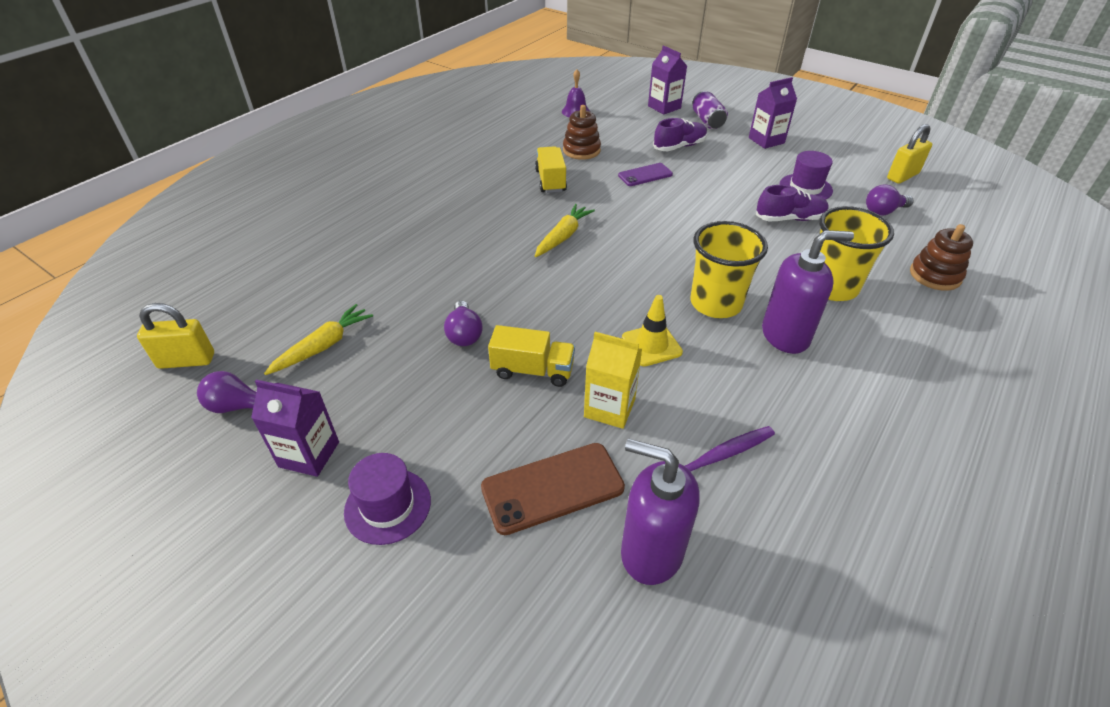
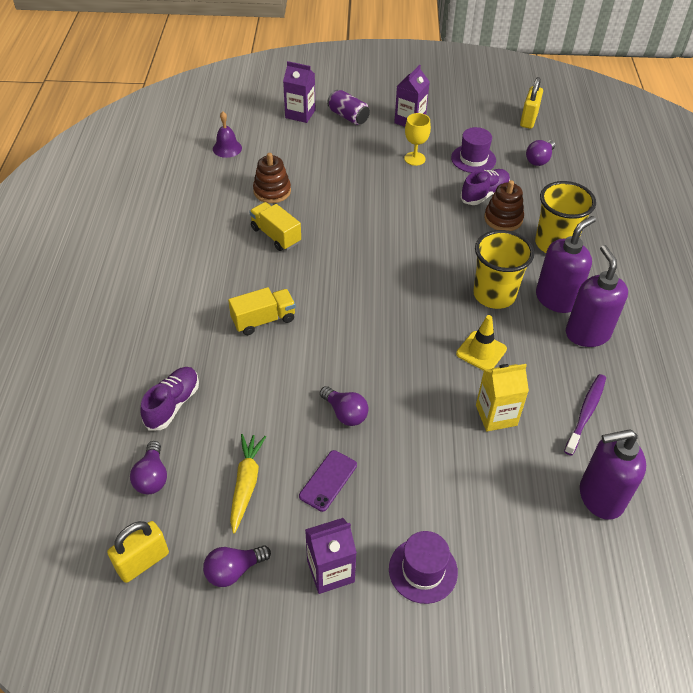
camera: 35 degrees left, 5 degrees up
brown phone [481,443,625,535] -> none
yellow truck [488,325,575,387] -> yellow truck moved to [228,287,296,335]
yellow carrot [535,204,595,257] -> none
purple phone [618,163,673,186] -> purple phone moved to [299,450,357,512]
purple shoe [653,118,707,151] -> purple shoe moved to [141,367,199,431]
brown stacking toy [910,224,973,291] -> brown stacking toy moved to [484,180,524,231]
none -> purple light bulb [130,441,167,494]
none -> yellow goblet [404,113,431,166]
none -> purple soap dispenser [566,245,628,347]

